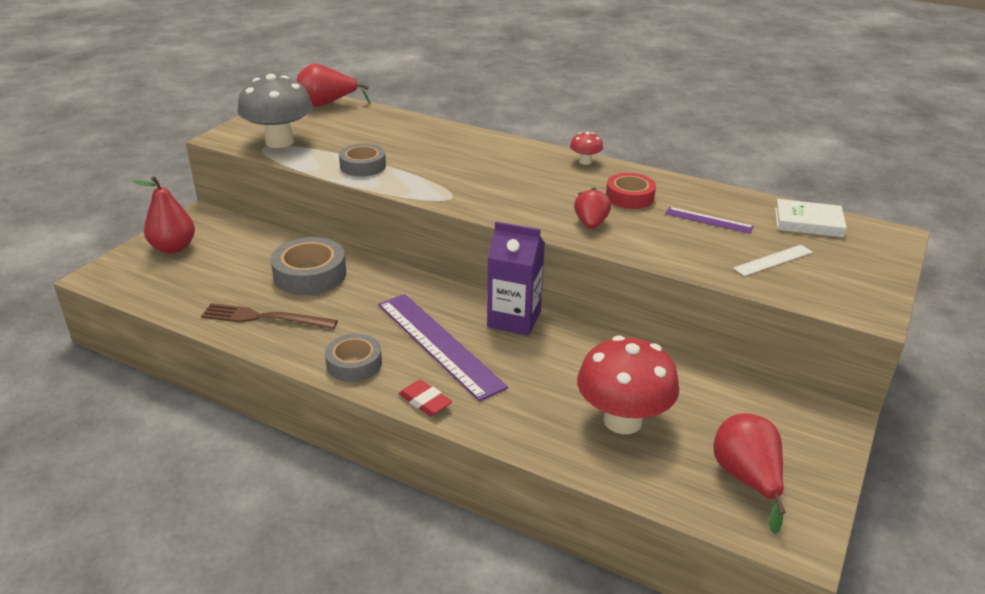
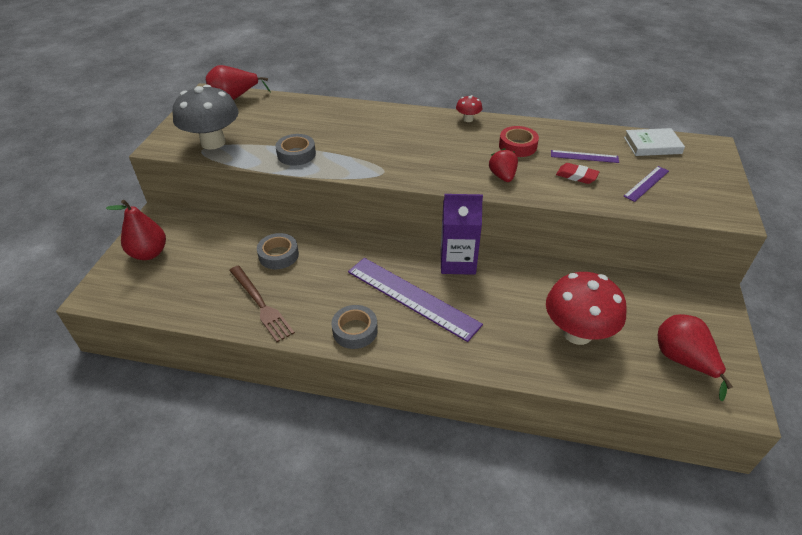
camera: 15 degrees left, 10 degrees up
brown fork [201,303,338,329] -> brown fork turned 120 degrees counterclockwise [229,266,295,342]
grey tape [270,237,346,295] -> grey tape [257,233,299,269], size x0.66
red eraser [399,380,452,416] -> red eraser moved to [556,163,599,184]
white ruler [733,245,813,276] -> purple ruler [623,166,669,202]

